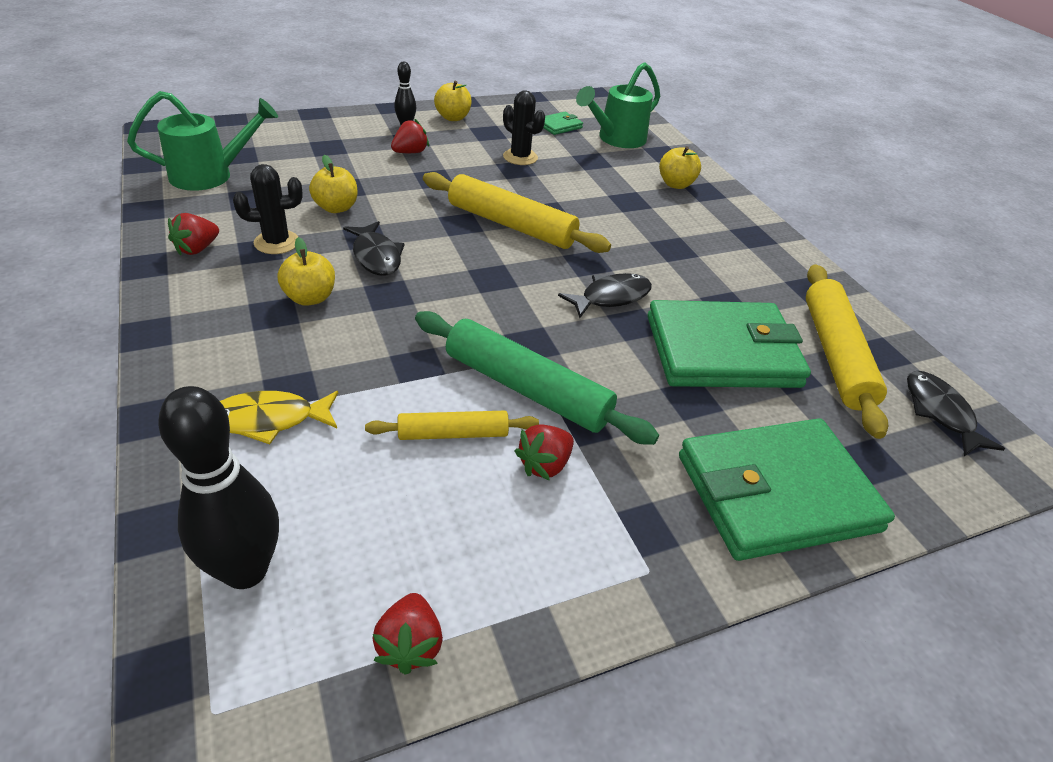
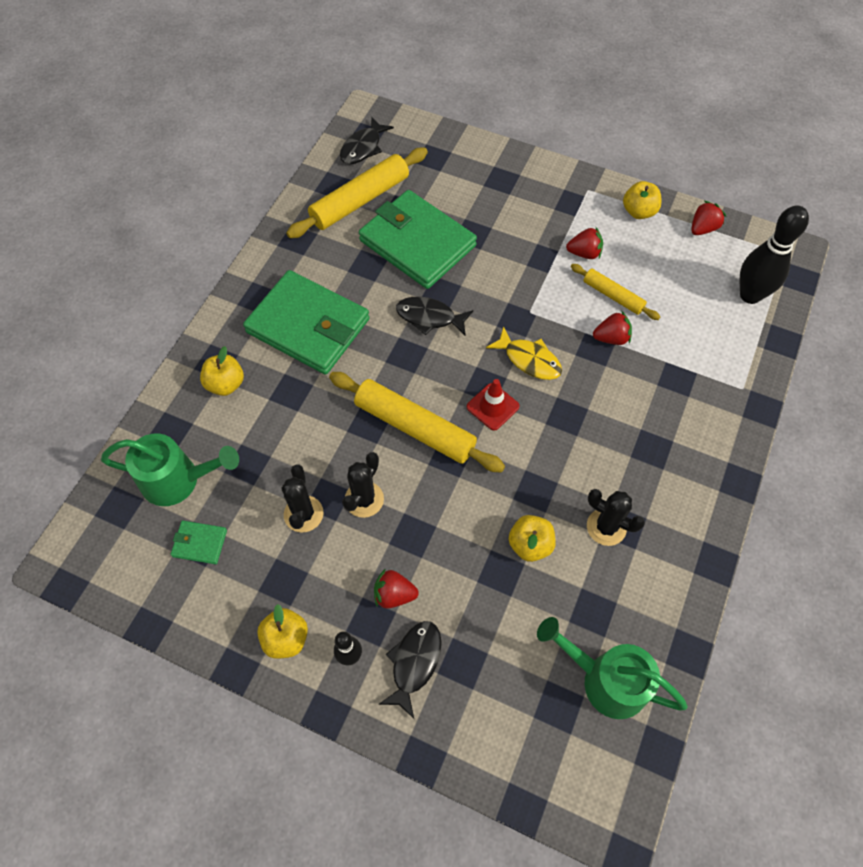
camera: 130 degrees left, 20 degrees up
red strawberry [168,213,219,256] -> red strawberry moved to [593,311,632,345]
yellow fish [220,391,338,444] -> yellow fish moved to [486,326,562,380]
yellow apple [278,237,335,306] -> yellow apple moved to [623,181,662,219]
black fish [343,221,405,276] -> black fish moved to [378,621,442,718]
green rolling pin [415,311,659,445] -> none
yellow rolling pin [423,172,611,253] -> yellow rolling pin turned 45 degrees counterclockwise [329,372,505,473]
green wallet [679,418,895,561] -> green wallet moved to [243,270,370,375]
none -> black cactus [342,452,384,518]
none -> red traffic cone [467,379,520,431]

